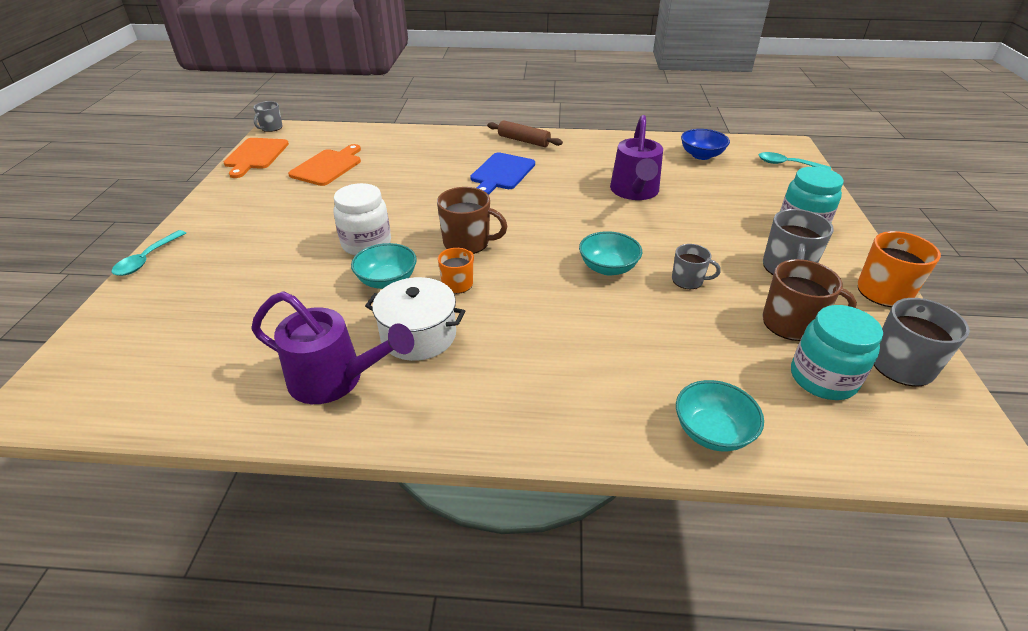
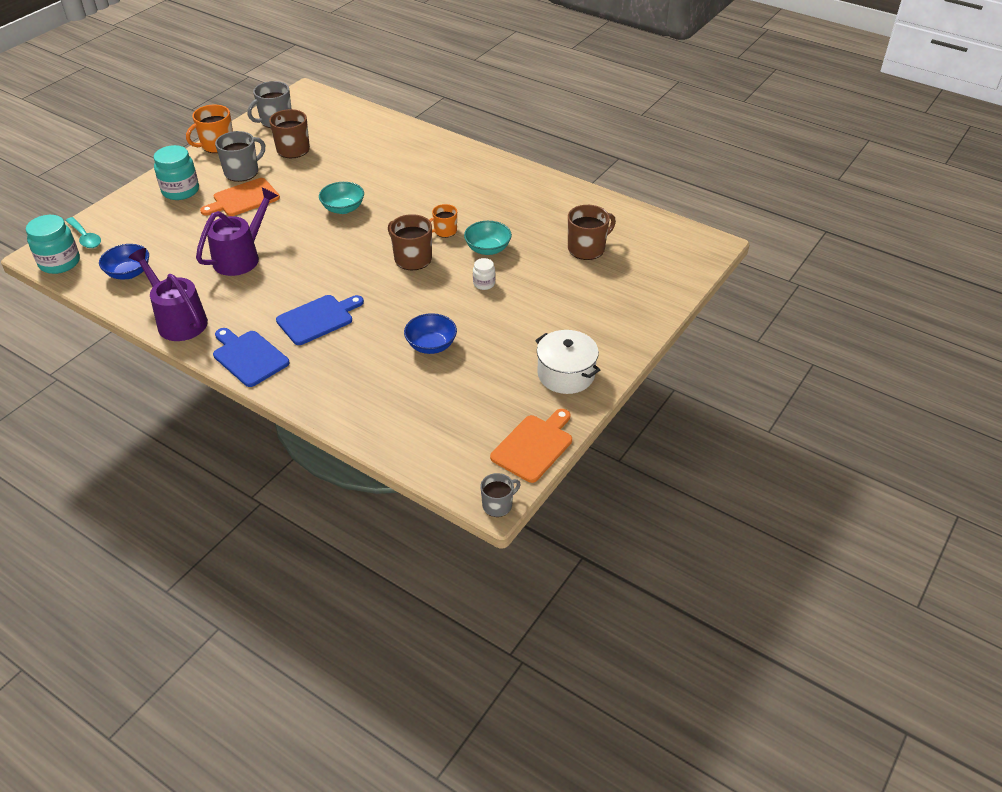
camera: 150 degrees left, 5 degrees up
turquoise spoon [111,230,186,276] -> none
purple watering can [251,291,414,404] -> purple watering can moved to [128,248,208,341]
orange cutting board [288,144,361,186] -> orange cutting board moved to [200,178,280,216]
white jar [333,183,391,256] -> white jar [473,258,495,290], size x0.53
white pot [365,277,465,361] -> white pot moved to [535,330,600,394]
brown rolling pin [487,120,563,147] -> blue cutting board [213,328,290,387]
grey mug [672,244,721,289] -> none
turquoise bowl [676,380,764,451] -> none
turquoise jar [791,305,883,400] -> turquoise jar moved to [26,215,80,274]
none -> blue bowl [404,313,457,354]
none -> brown mug [568,205,616,260]

